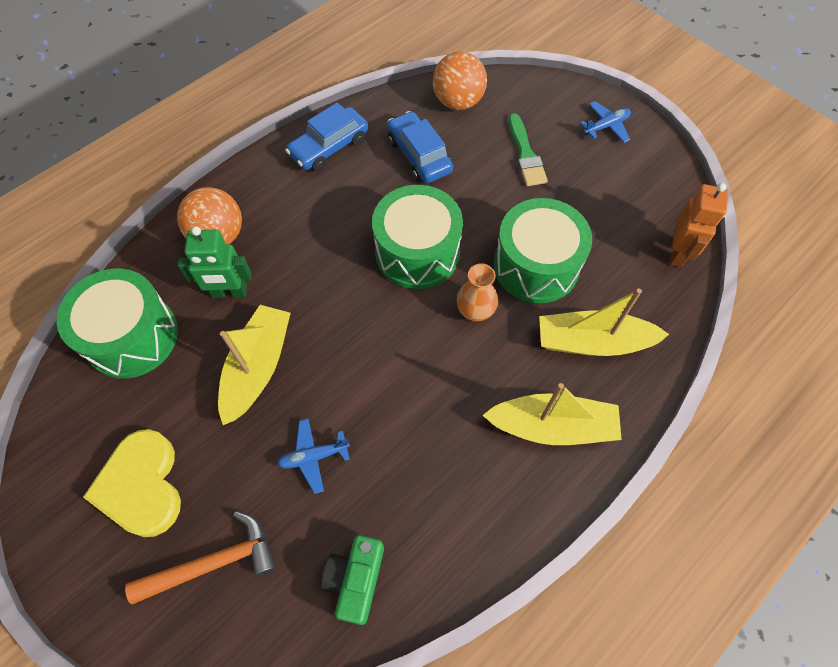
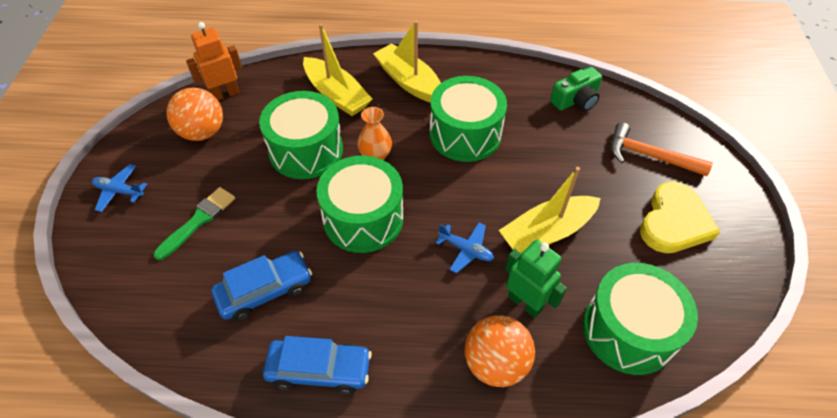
camera: 135 degrees left, 10 degrees down
blue plane [277,419,350,494] -> blue plane moved to [435,222,494,273]
blue car [387,111,453,183] -> blue car turned 135 degrees counterclockwise [211,251,312,321]
orange ball [433,51,487,110] -> orange ball moved to [166,87,223,141]
none -> green drum [430,76,507,162]

